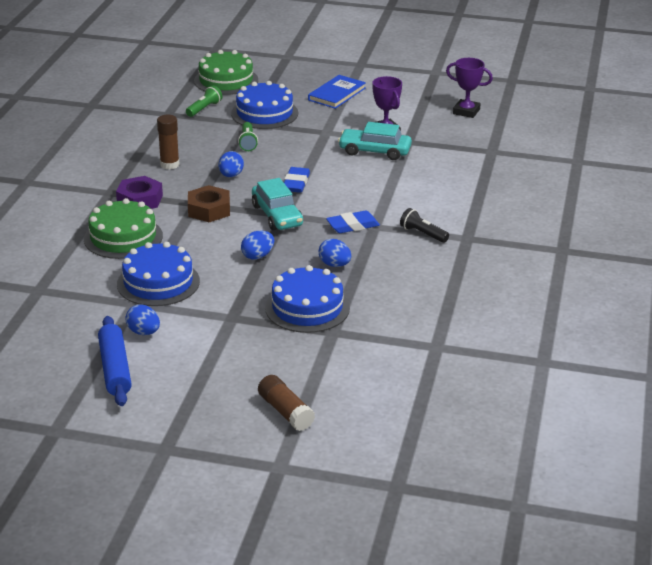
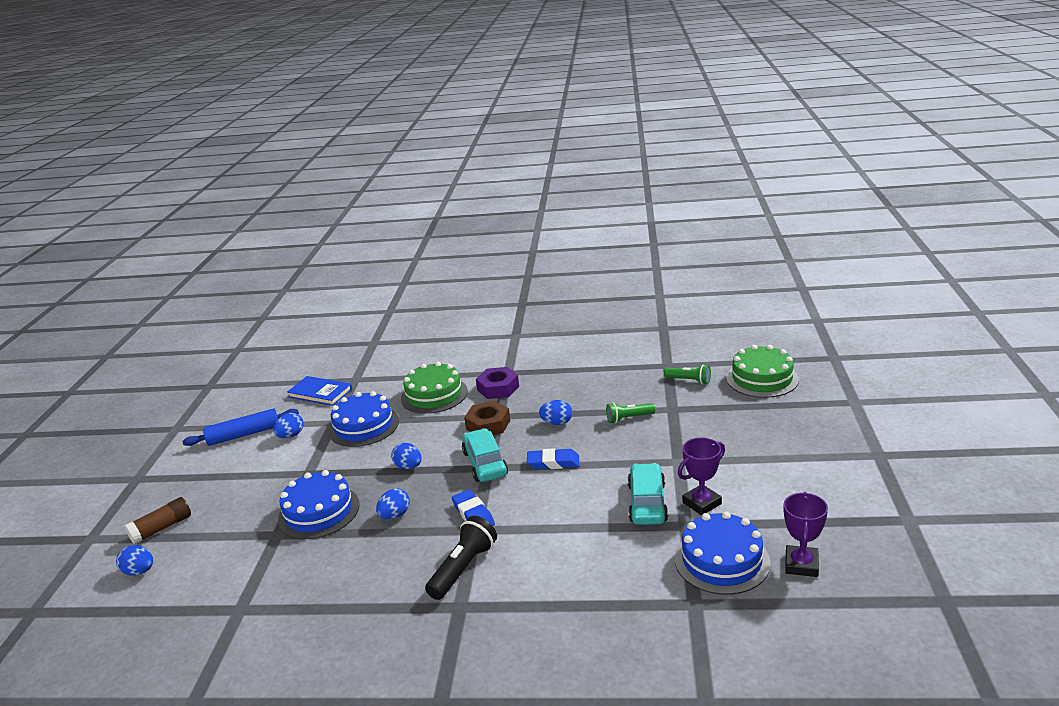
camera: 85 degrees right, 5 degrees down
brown glue stick [157,115,180,170] -> none
blue cake [231,81,298,129] -> blue cake moved to [675,512,771,595]
turquoise car [252,178,303,230] -> turquoise car turned 105 degrees clockwise [462,428,508,482]
blue book [308,75,366,109] -> blue book moved to [287,376,352,406]
black flashlight [400,208,449,243] -> black flashlight [425,516,497,600], size x1.53
none -> blue egg [116,545,153,576]

